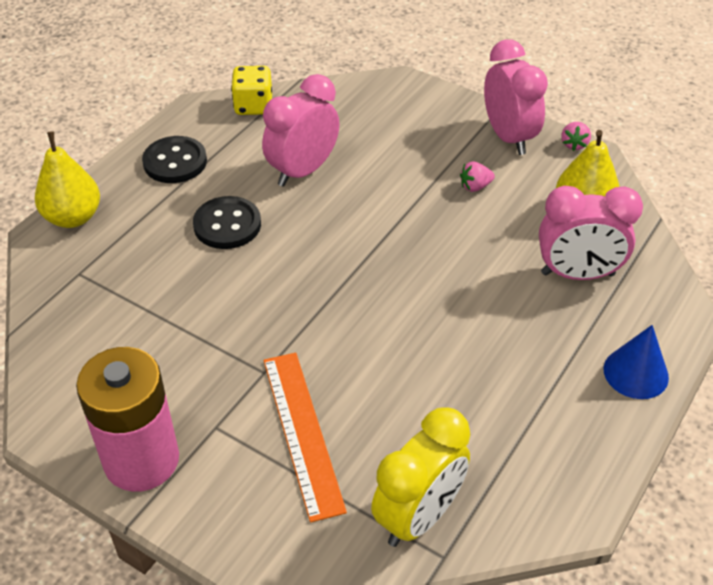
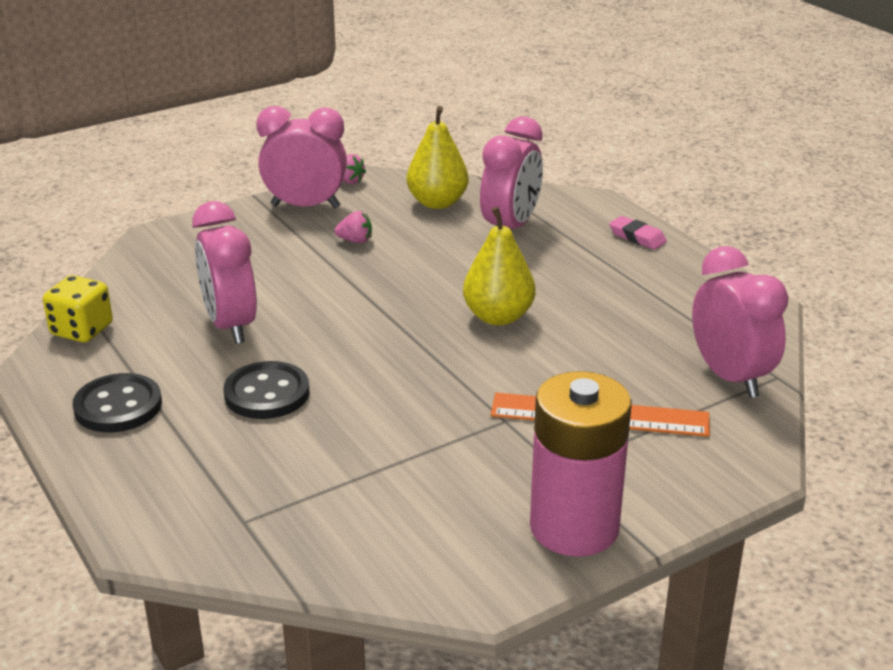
camera: 65 degrees left, 15 degrees down
yellow pear [35,131,100,228] -> yellow pear moved to [463,207,536,326]
yellow clock [371,407,470,547] -> pink clock [692,246,789,398]
pink strawberry [460,161,495,192] -> pink strawberry turned 90 degrees counterclockwise [334,211,372,243]
blue cone [604,325,669,399] -> pink eraser [609,216,667,250]

